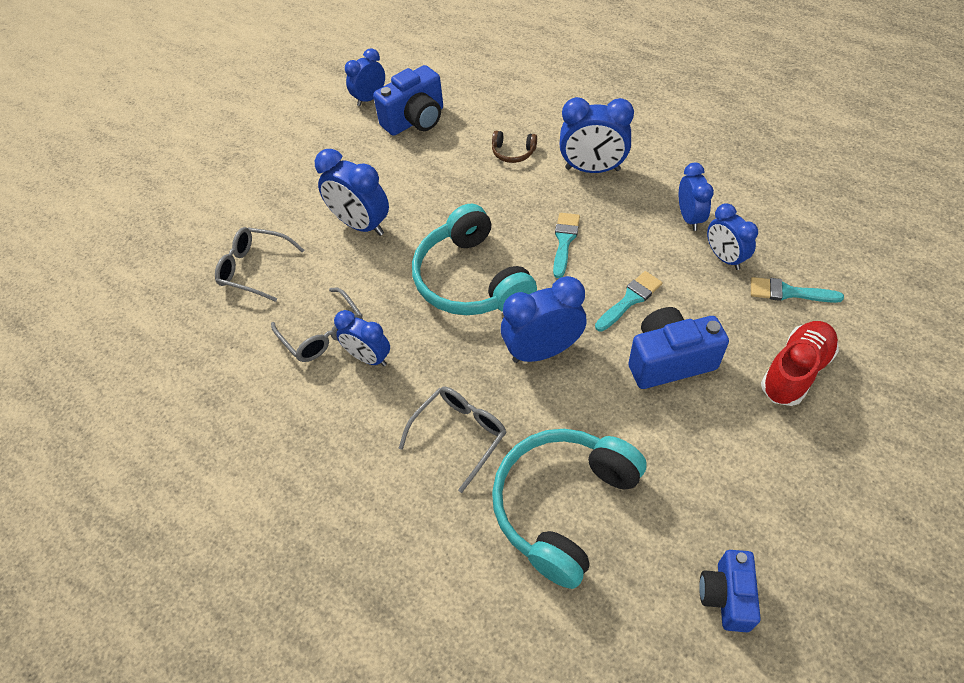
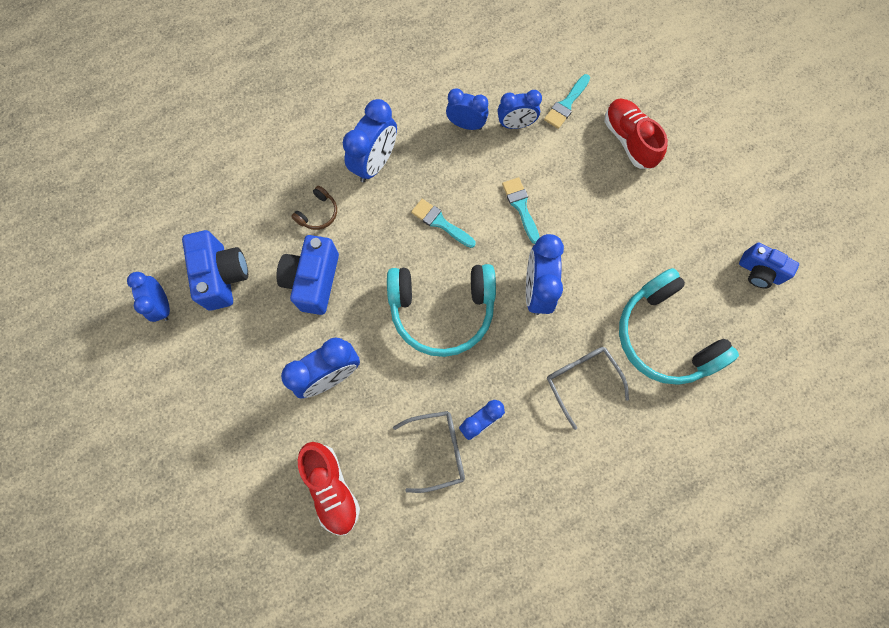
camera: 70 degrees left, 20 degrees up
grey glasses [215,227,304,302] -> red shoe [298,442,360,535]
blue camera [628,307,729,389] -> blue camera moved to [276,235,339,315]

